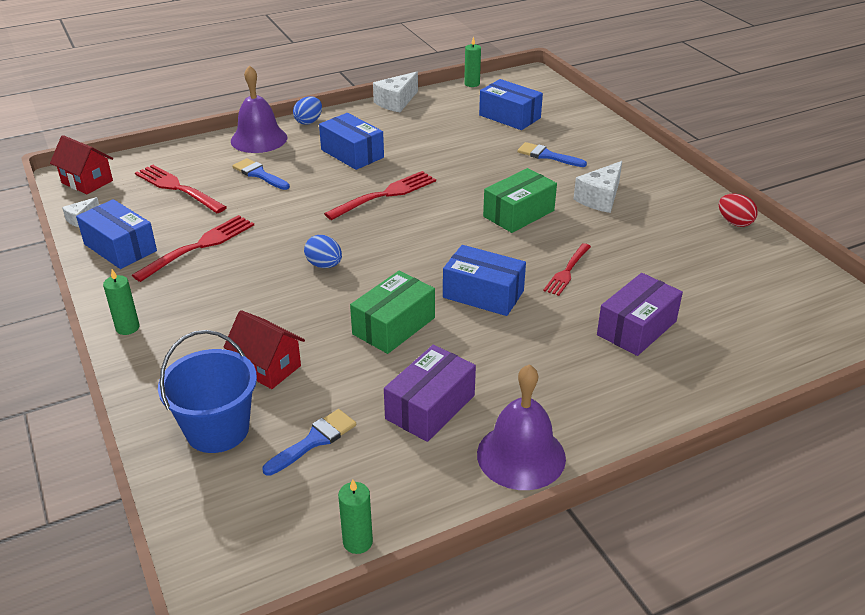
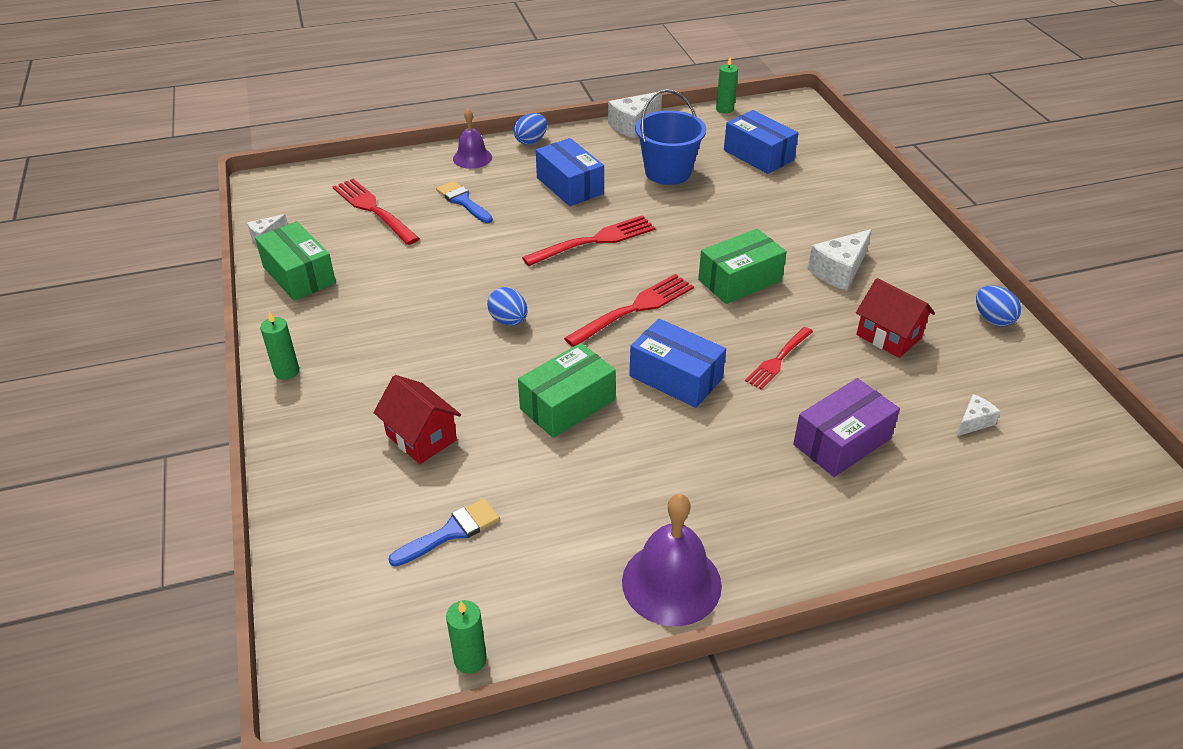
camera: 10 degrees right, 5 degrees up
red house [50,135,113,194] -> red house moved to [856,278,935,358]
blue box [76,199,157,269] -> green box [255,221,336,301]
red fork [132,215,254,282] -> red fork moved to [564,274,694,347]
blue bucket [158,330,257,453] -> blue bucket moved to [635,89,706,185]
purple bell [231,65,287,153] -> purple bell [453,109,492,169], size x0.63
purple box [384,345,476,442] -> none
blue brush [517,142,587,167] -> none
red egg [719,194,758,227] -> blue egg [976,285,1021,327]
none -> white cheese [956,394,1001,436]

